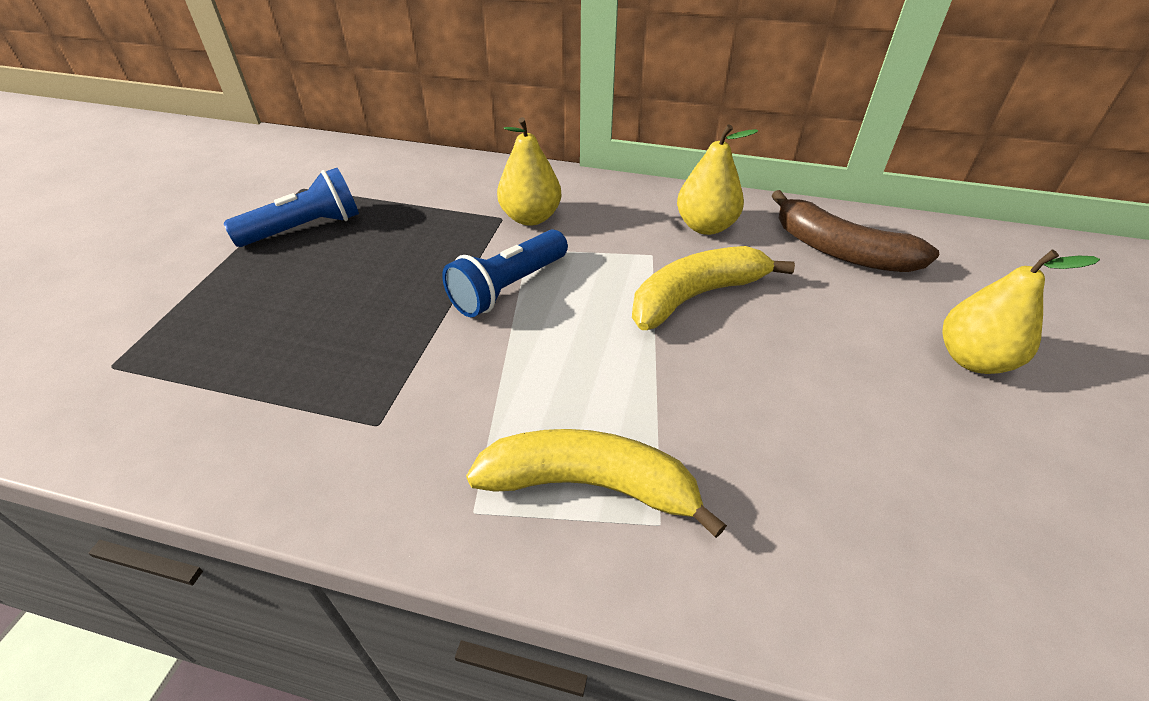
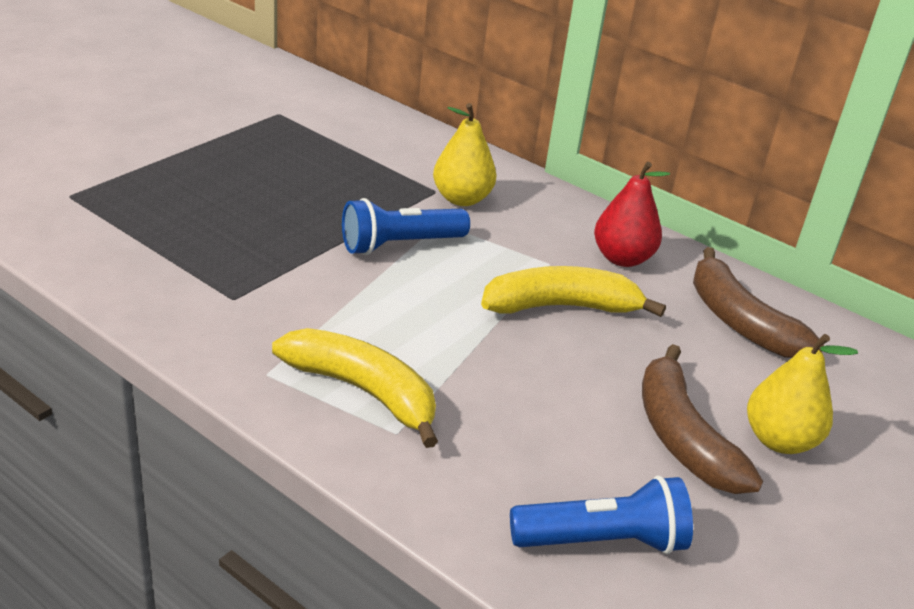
camera: 20 degrees right, 10 degrees down
blue flashlight [224,168,359,247] -> blue flashlight moved to [510,476,693,554]
yellow pear [677,124,758,235] -> red pear [594,162,670,267]
none -> brown banana [642,344,763,494]

